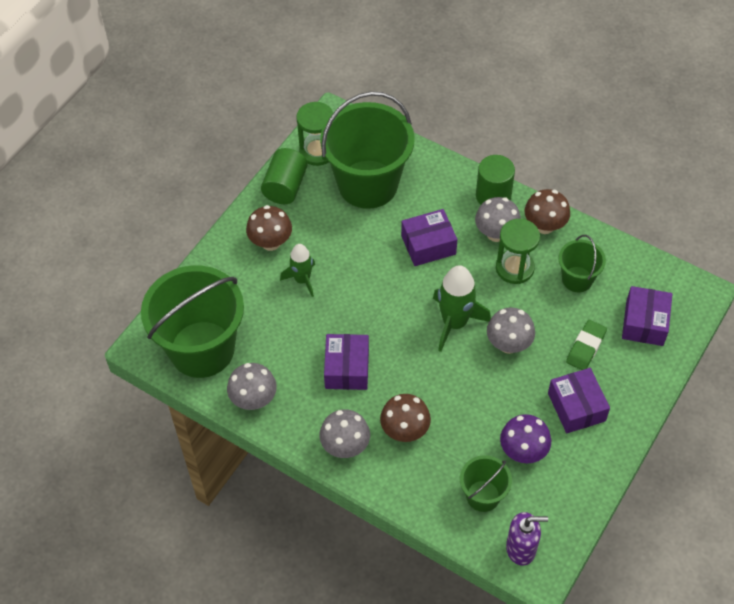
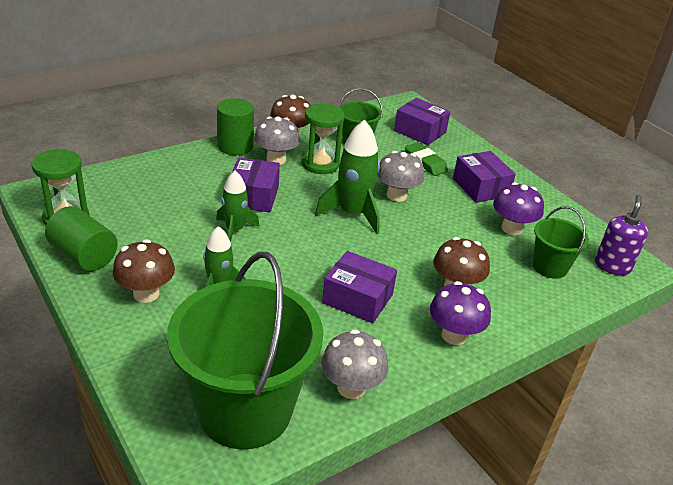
camera: 70 degrees left, 20 degrees down
grey mushroom [319,409,370,458] -> purple mushroom [430,281,491,345]
green bucket [320,91,415,209] -> none
purple box [548,368,610,433] -> purple box turned 60 degrees clockwise [453,151,516,203]
none -> green rocket [216,171,260,242]

